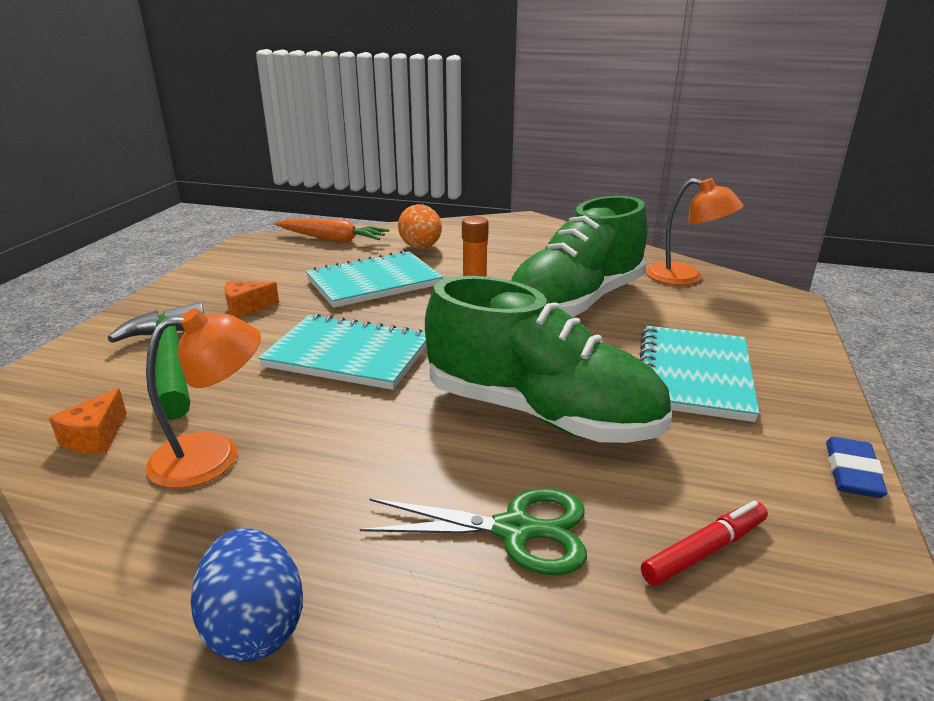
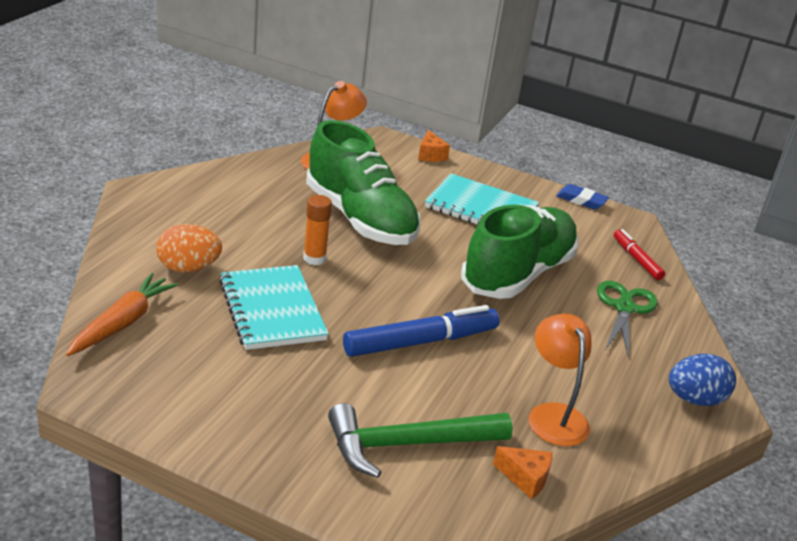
camera: 85 degrees left, 5 degrees up
orange cheese [224,281,279,318] -> orange cheese moved to [418,130,450,162]
turquoise notebook [258,313,427,390] -> blue marker [343,305,500,357]

